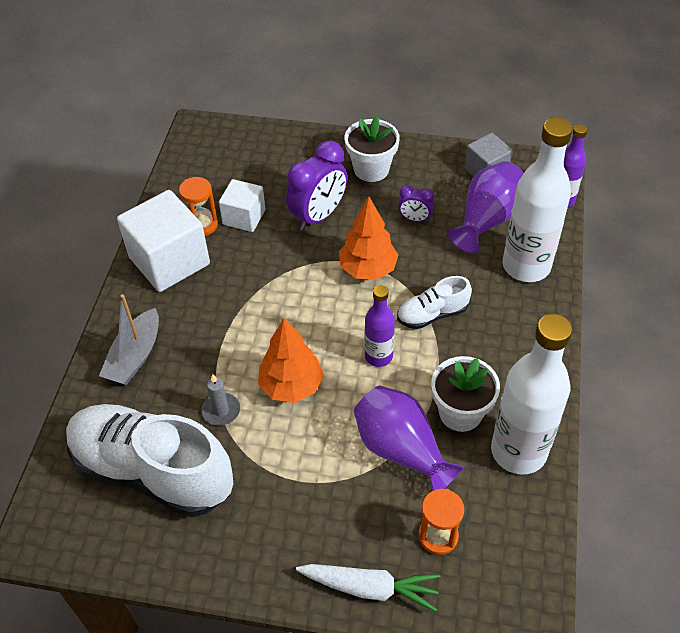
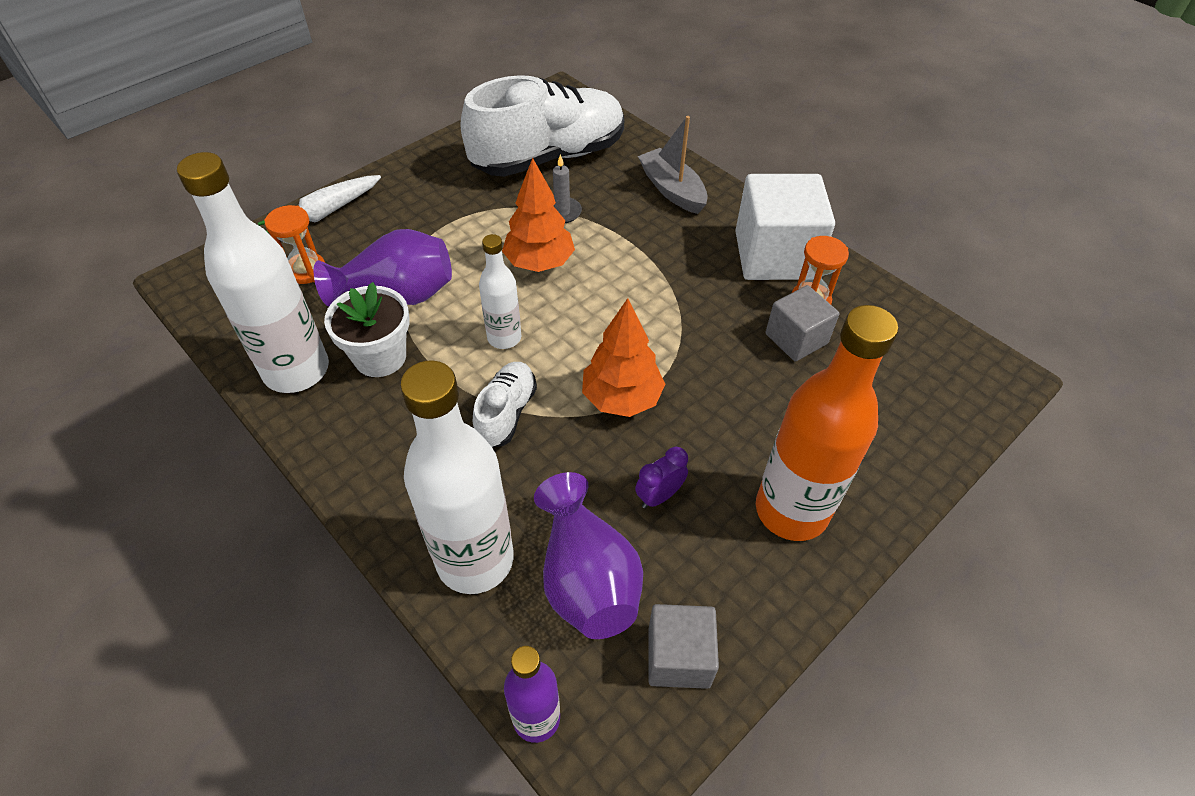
camera: 125 degrees right, 0 degrees up
white cube [219,179,265,232] -> grey cube [765,285,839,362]
purple clock [286,140,347,231] -> none
white flower pot [345,116,400,182] -> orange bottle [756,305,898,541]
purple bottle [364,285,395,367] -> white bottle [479,234,521,349]

